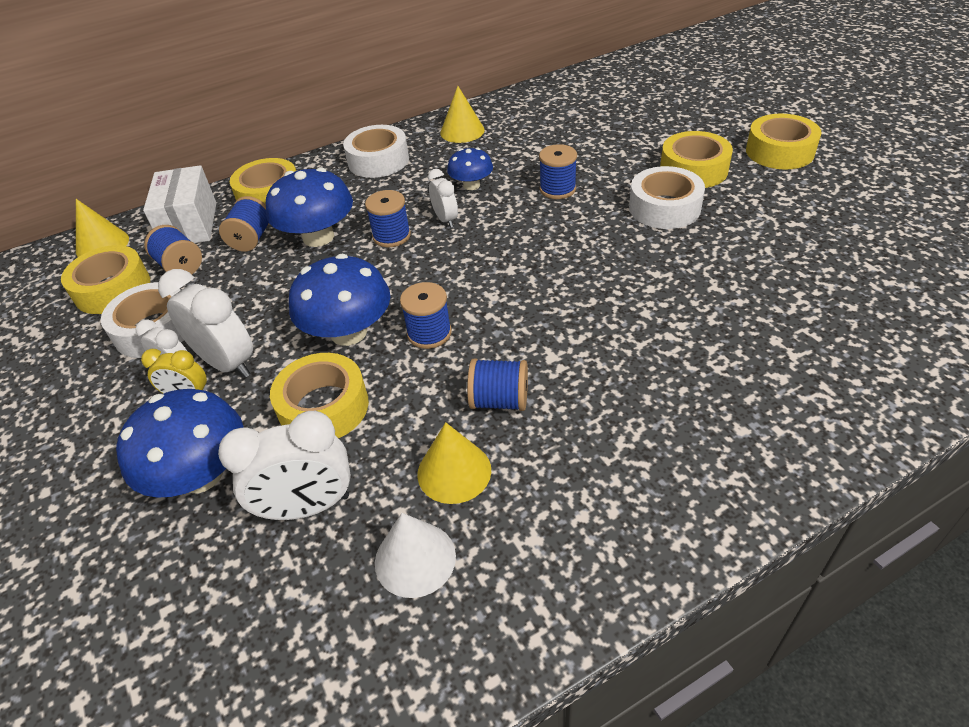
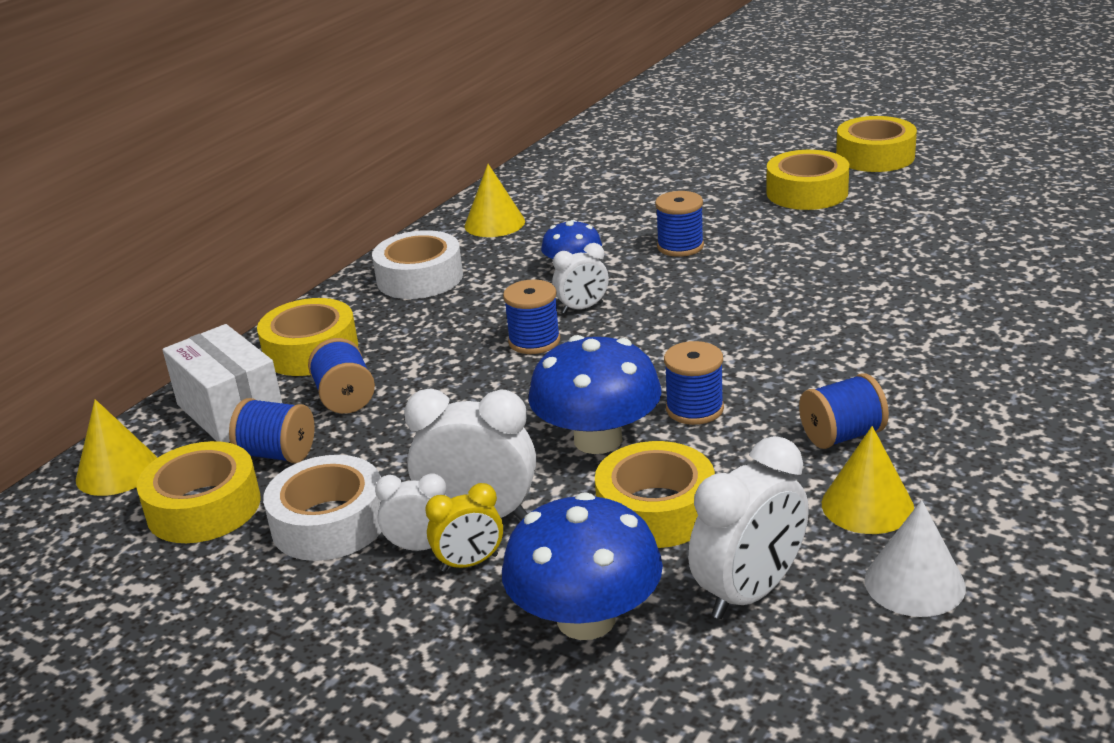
camera: 30 degrees left, 15 degrees down
blue mushroom [266,167,353,247] -> none
white clock [428,169,458,228] -> white clock turned 120 degrees clockwise [552,243,609,314]
white tape [629,166,705,229] -> none

